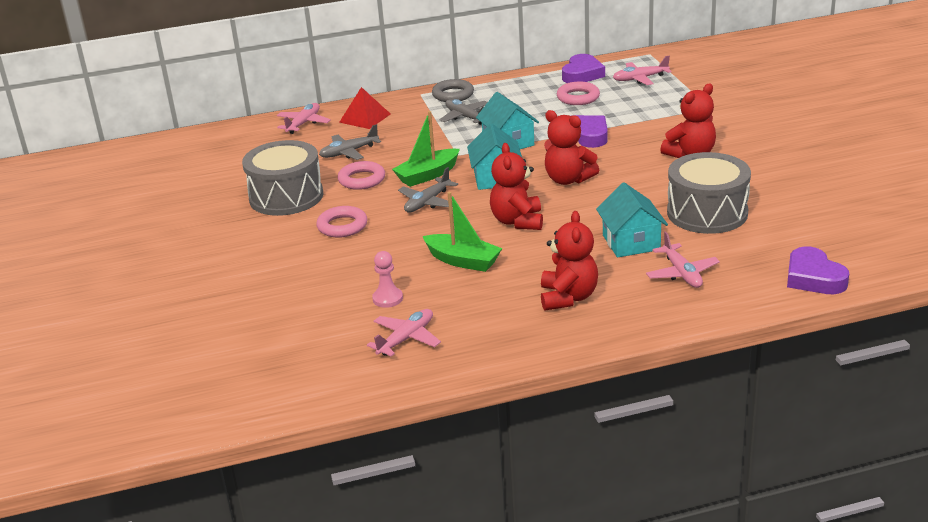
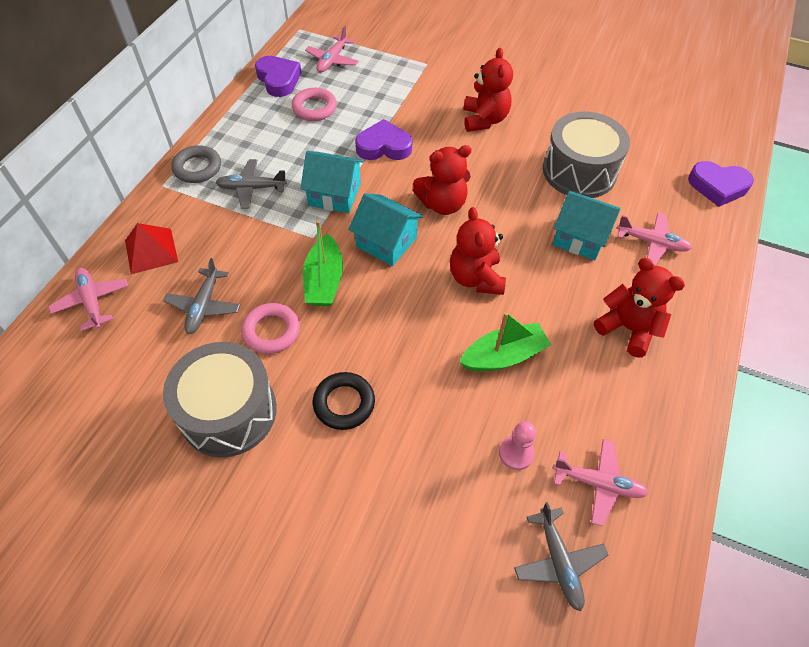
camera: 55 degrees left, 25 degrees up
pink ring [316,206,367,238] -> black ring [313,372,375,430]
pink plane [367,309,441,357] -> pink plane turned 120 degrees clockwise [553,439,648,526]
grey plane [398,167,458,212] -> grey plane moved to [514,502,608,612]
red teddy bear [490,143,543,230] -> red teddy bear turned 45 degrees clockwise [450,207,506,295]

